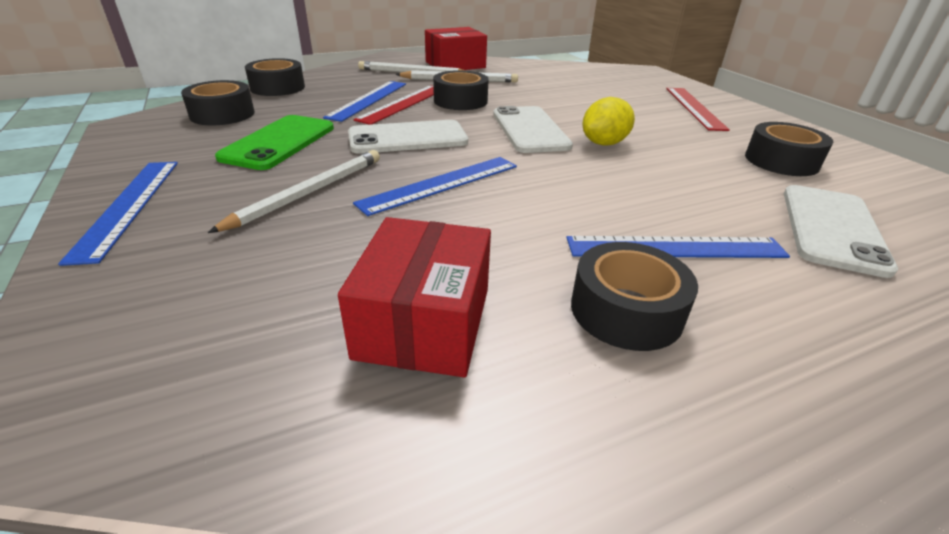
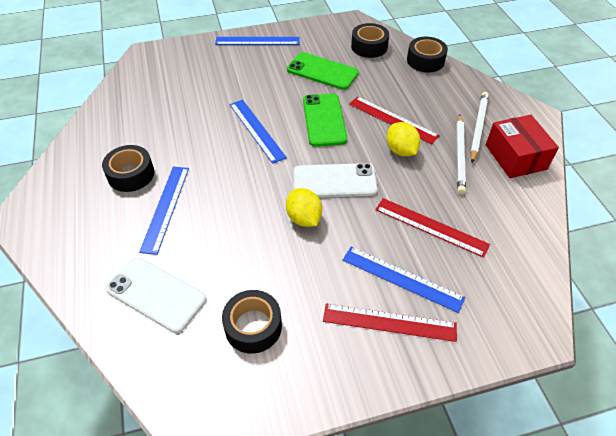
camera: 100 degrees right, 15 degrees up
white pencil [208,150,380,233] -> none
blue ruler [323,81,406,122] -> blue ruler moved to [343,247,465,313]
red box [338,217,491,377] -> none
white phone [348,120,468,154] -> green phone [303,93,347,147]
black tape [433,70,489,110] -> yellow lemon [387,122,420,156]
none -> red ruler [375,198,490,258]

